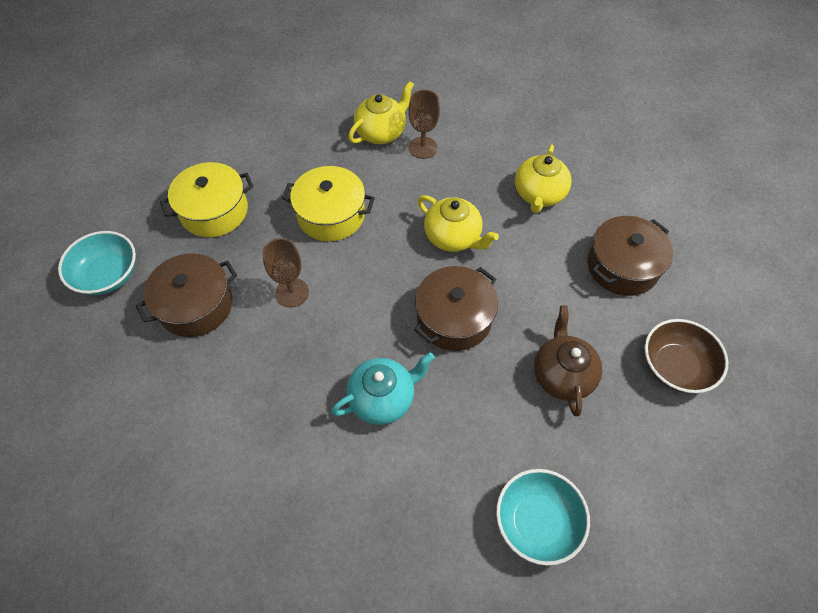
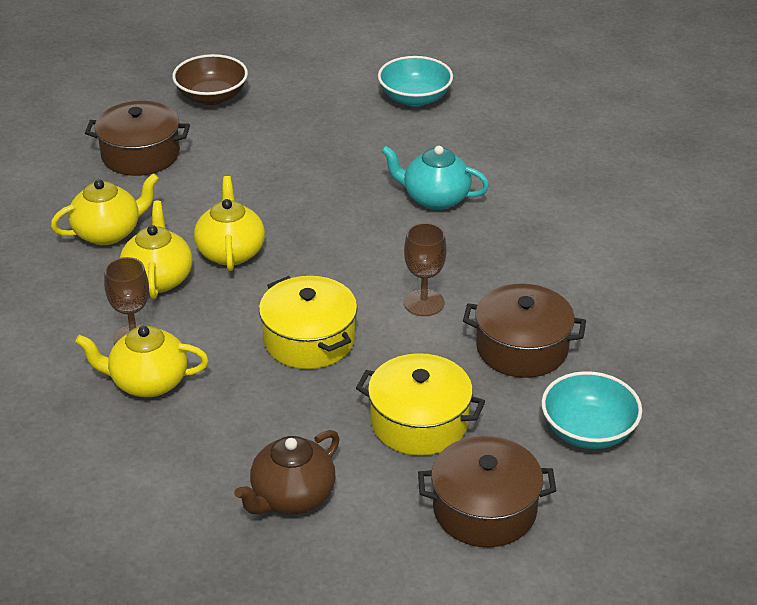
camera: 135 degrees left, 20 degrees down
brown pot [414,266,498,351] -> brown pot moved to [418,436,556,547]
brown teapot [534,305,602,417] -> brown teapot moved to [234,430,340,514]
none -> yellow teapot [120,201,193,299]

